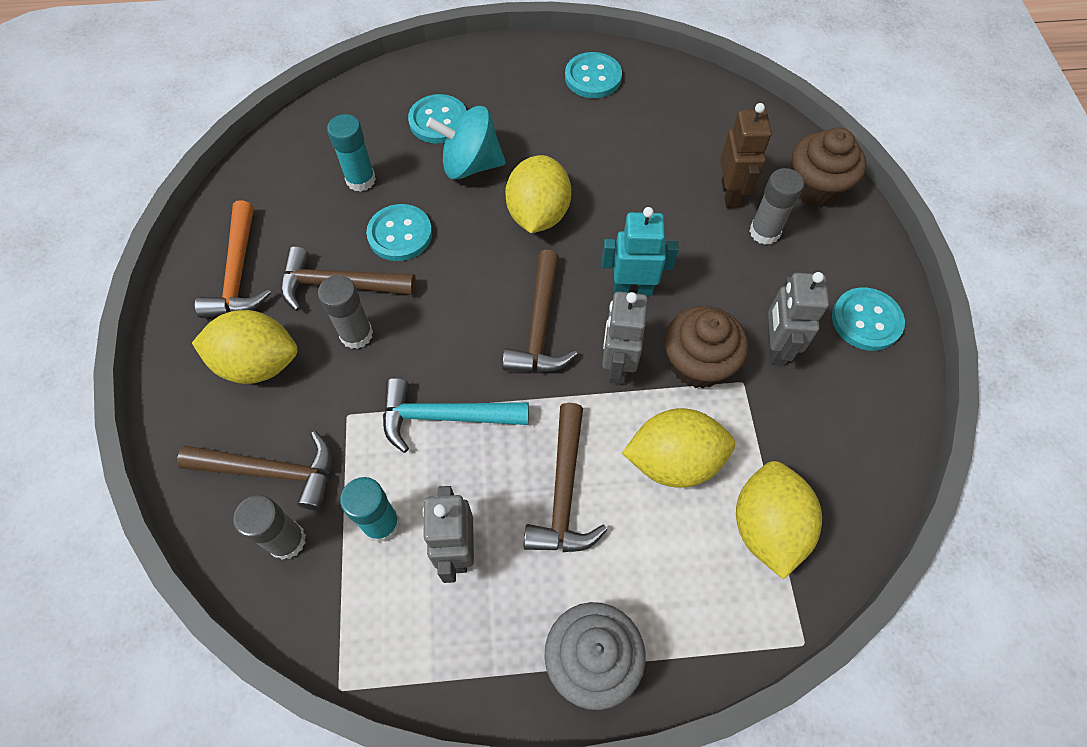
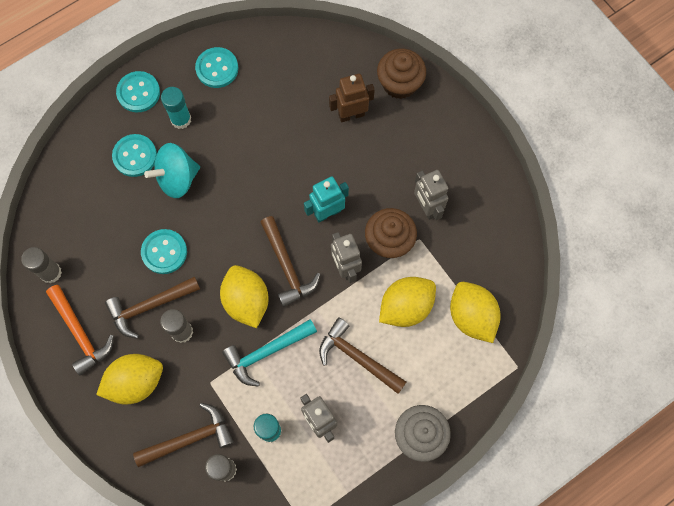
camera: 30 degrees left, 10 degrees up
turquoise glue stick [327,114,376,192] -> turquoise glue stick moved to [161,87,191,129]
yellow lemon [505,155,571,233] -> yellow lemon moved to [220,265,269,328]
brown hammer [524,403,607,552] -> brown hammer turned 150 degrees clockwise [319,317,406,394]
brown robot [720,103,772,208] -> brown robot turned 75 degrees counterclockwise [329,74,375,122]
grey glue stick [750,168,804,245] -> grey glue stick moved to [21,247,62,284]
turquoise button [832,287,905,351] -> turquoise button moved to [116,71,160,113]

